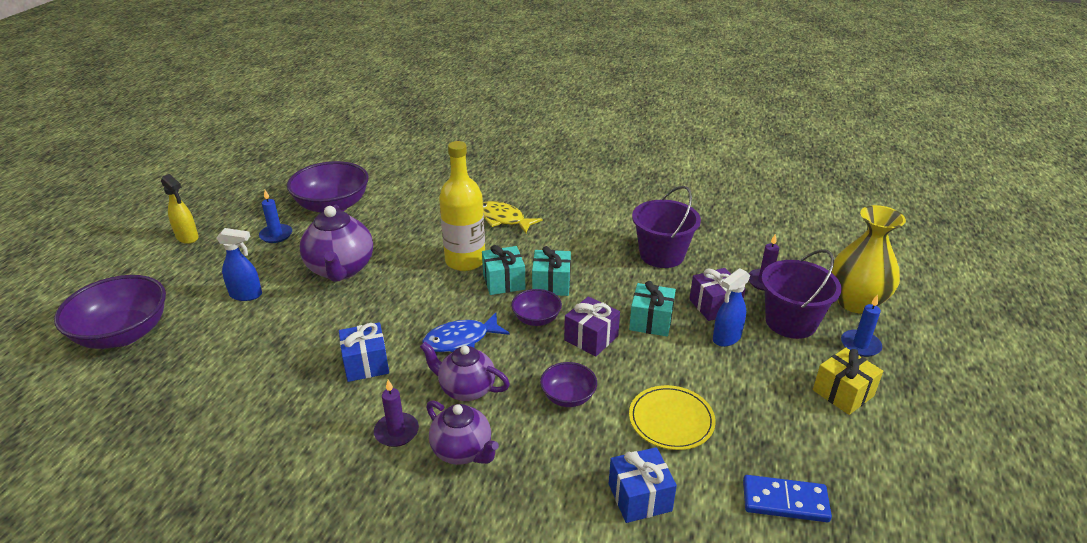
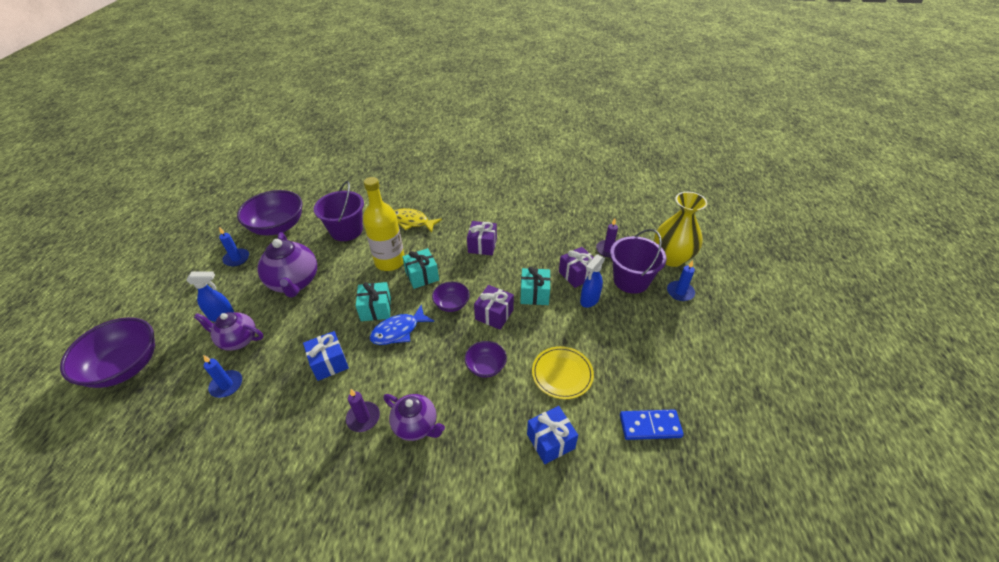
camera: 10 degrees left, 10 degrees up
yellow spray bottle [161,174,199,244] -> none
purple teapot [420,342,510,401] -> purple teapot moved to [194,312,263,351]
turquoise gift [532,246,571,296] -> turquoise gift moved to [356,282,391,321]
purple bucket [632,186,701,268] -> purple bucket moved to [314,181,364,241]
yellow gift [813,348,883,415] -> none
none -> blue candle [203,355,242,398]
none -> purple gift [467,221,497,255]

